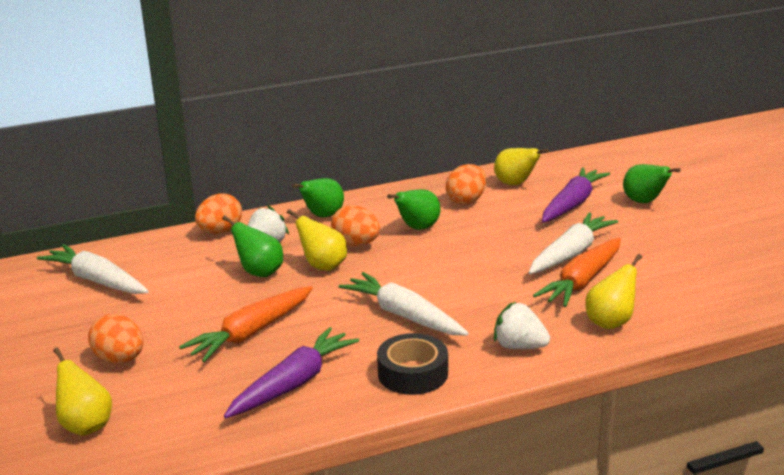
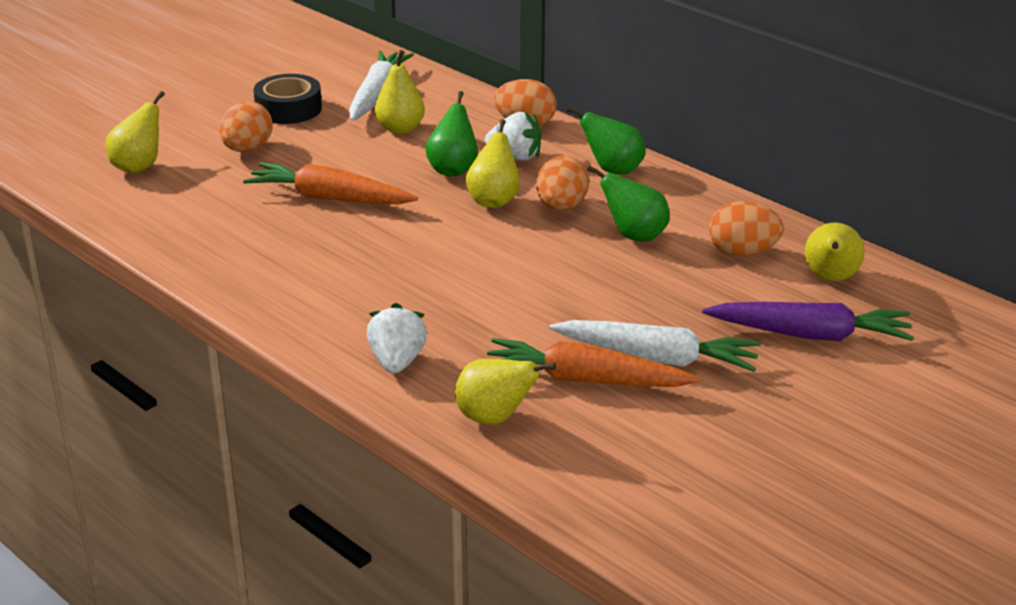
camera: 65 degrees right, 5 degrees up
purple carrot [224,327,359,418] -> none
white carrot [339,272,469,336] -> none
black tape [377,333,448,395] -> black tape moved to [254,74,322,124]
green pear [623,164,681,203] -> none
none -> yellow pear [375,50,425,134]

